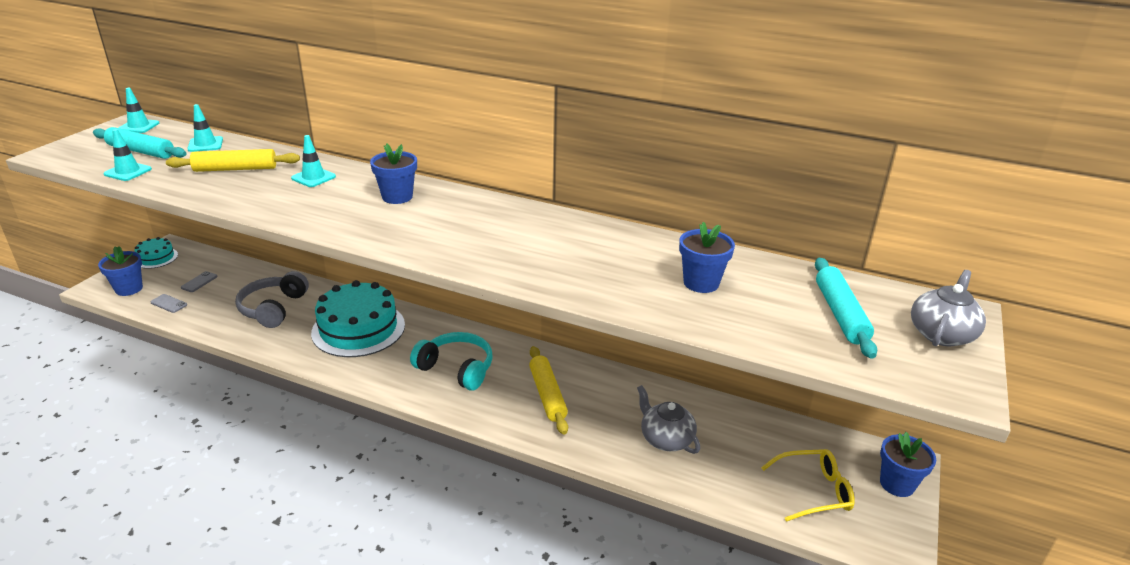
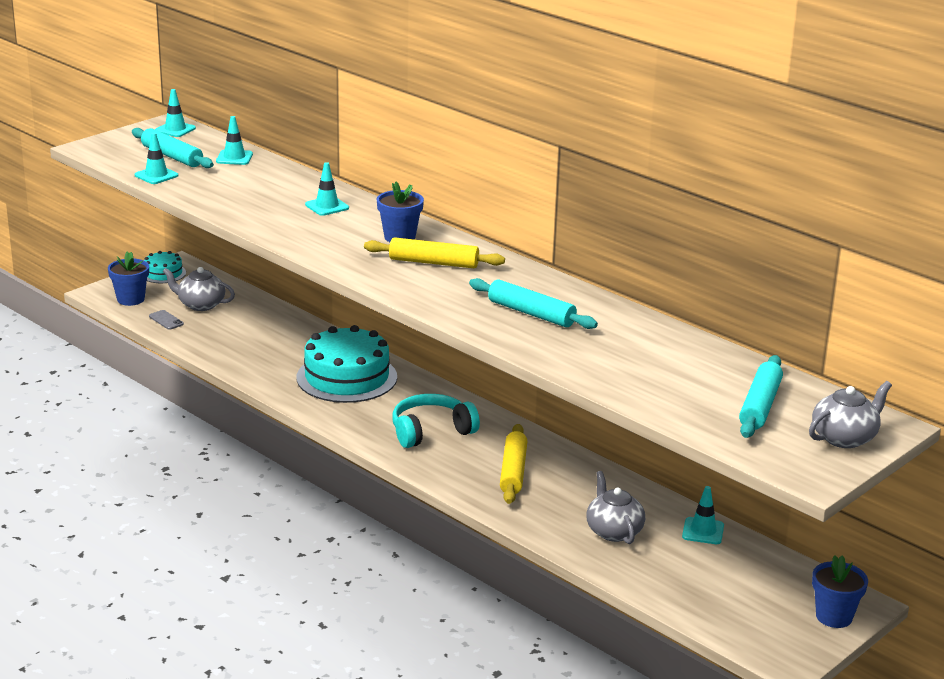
camera: 20 degrees right, 5 degrees down
yellow rolling pin [166,149,300,172] -> yellow rolling pin moved to [364,237,505,268]
grey phone [181,271,218,292] -> grey teapot [162,267,235,311]
grey headphones [235,271,309,328] -> none
turquoise headphones [410,332,493,390] -> turquoise headphones turned 75 degrees counterclockwise [392,394,480,448]
blue flower pot [679,222,735,293] -> none
yellow glasses [761,449,855,522] -> none
none -> turquoise rolling pin [469,278,598,329]
none -> turquoise traffic cone [682,486,724,544]

